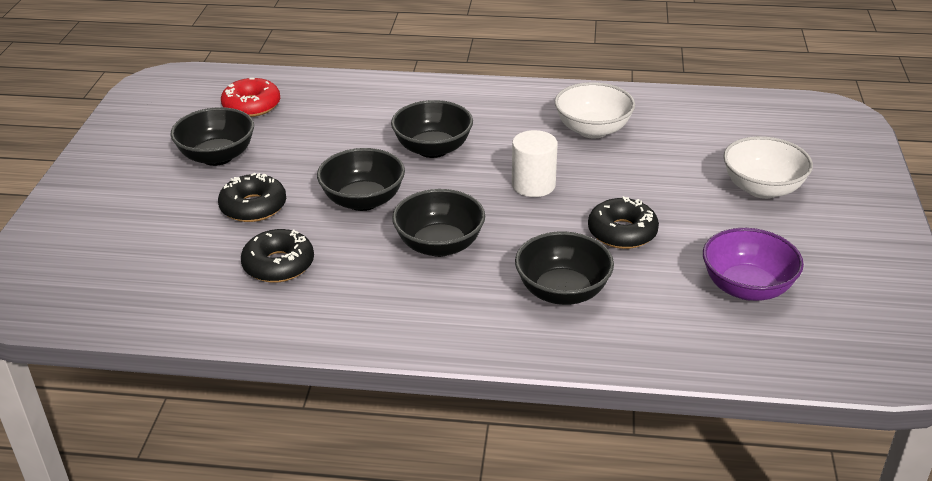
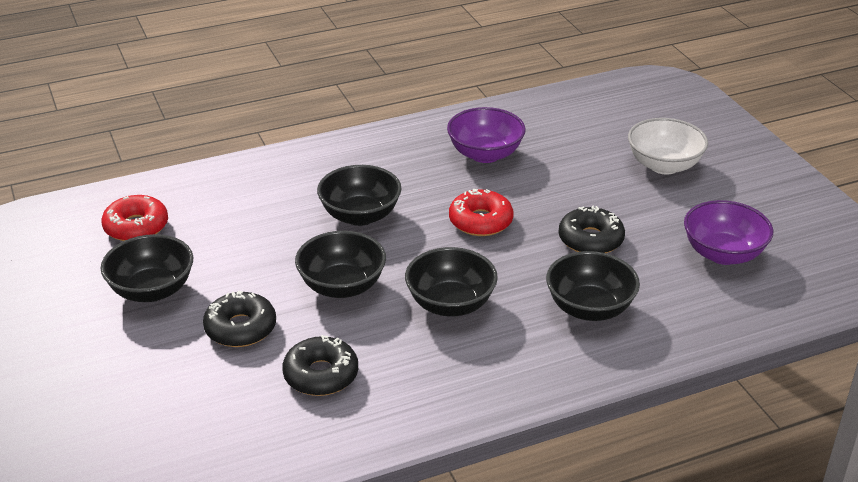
camera: 30 degrees left, 0 degrees up
white cylinder [512,130,558,197] -> red donut [449,189,514,236]
white bowl [555,82,635,138] -> purple bowl [447,107,526,163]

